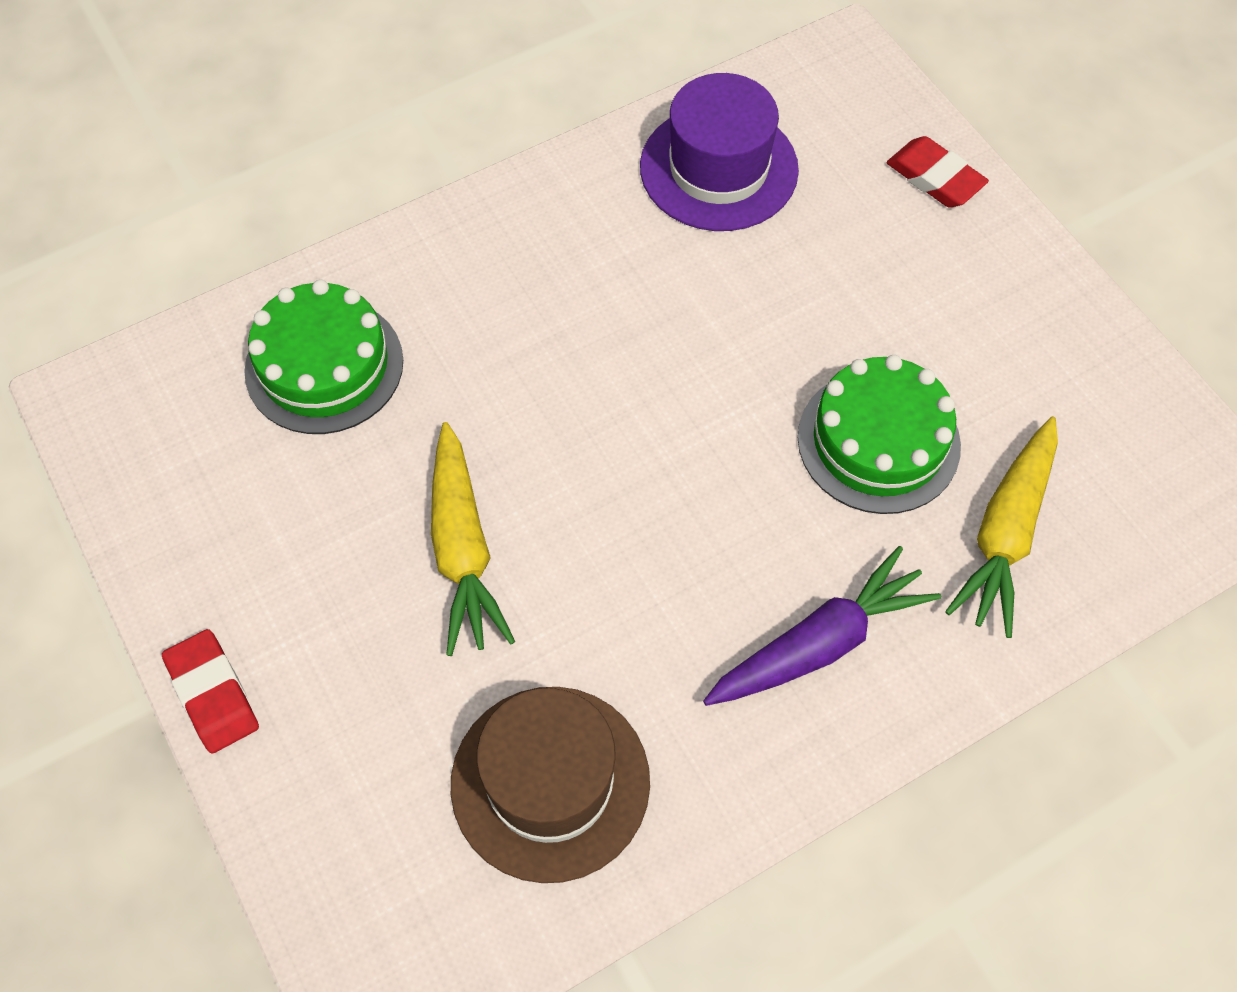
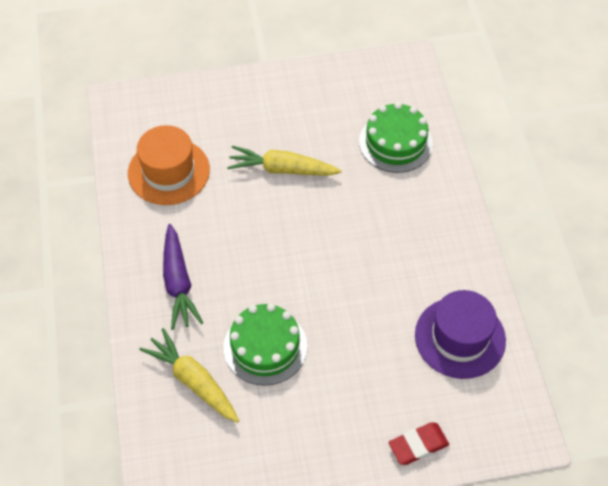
camera: 110 degrees right, 5 degrees down
red eraser [162,629,259,753] -> none
brown hat [451,687,650,883] -> orange hat [128,125,210,205]

